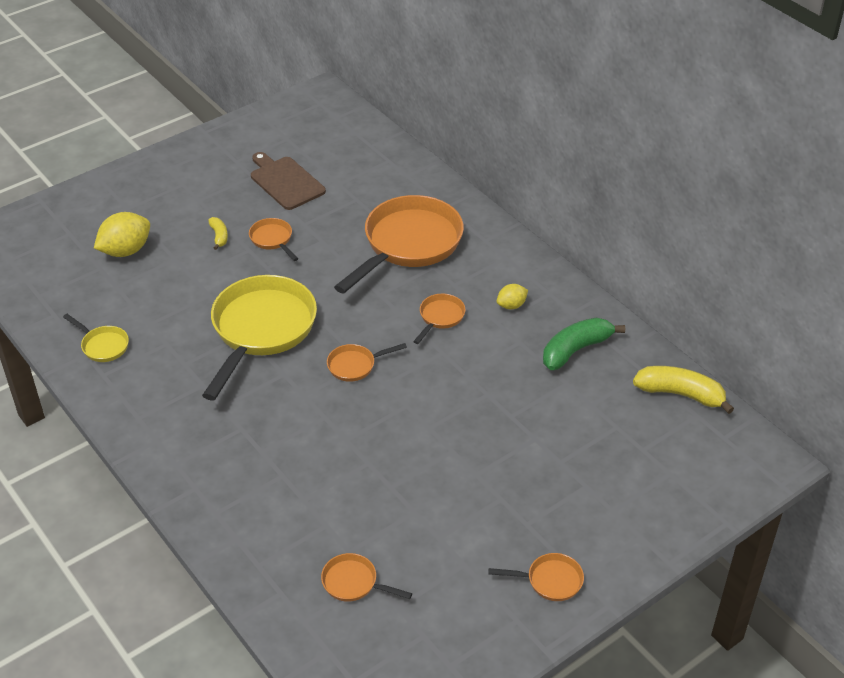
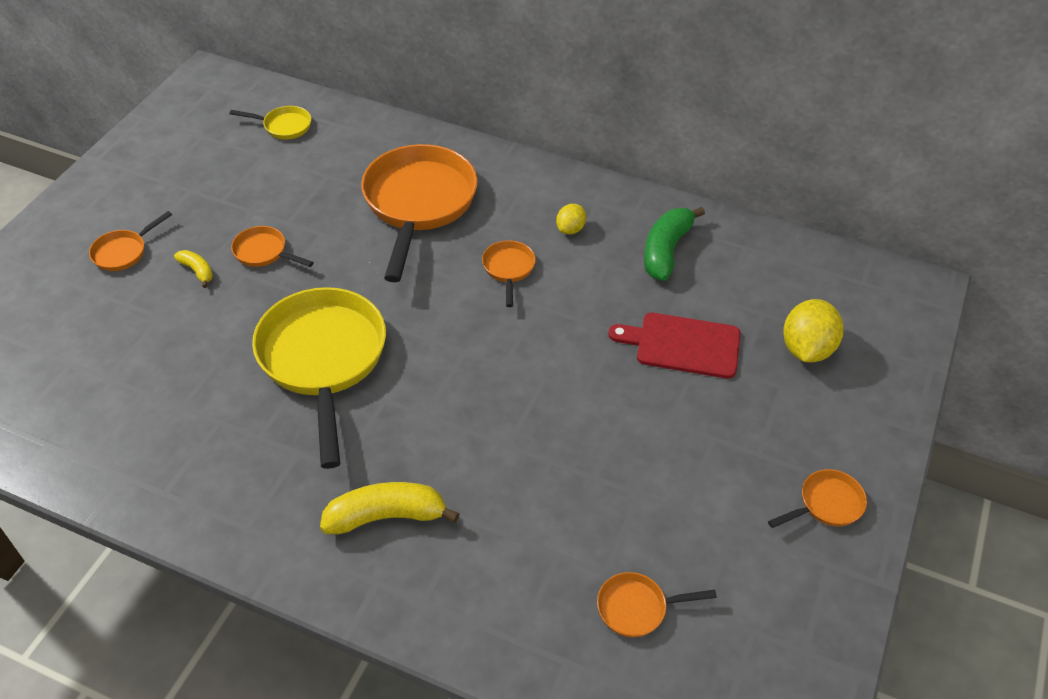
camera: 30 degrees left, 5 degrees up
yellow pan [63,314,129,362] -> yellow pan moved to [230,106,311,140]
yellow lemon [94,212,150,257] -> yellow lemon moved to [783,299,844,362]
brown cutting board [251,152,326,210] -> none
orange pan [327,343,407,382] -> orange pan moved to [89,211,172,271]
yellow banana [633,366,734,414] -> yellow banana moved to [320,482,460,534]
none -> red cutting board [609,313,741,379]

